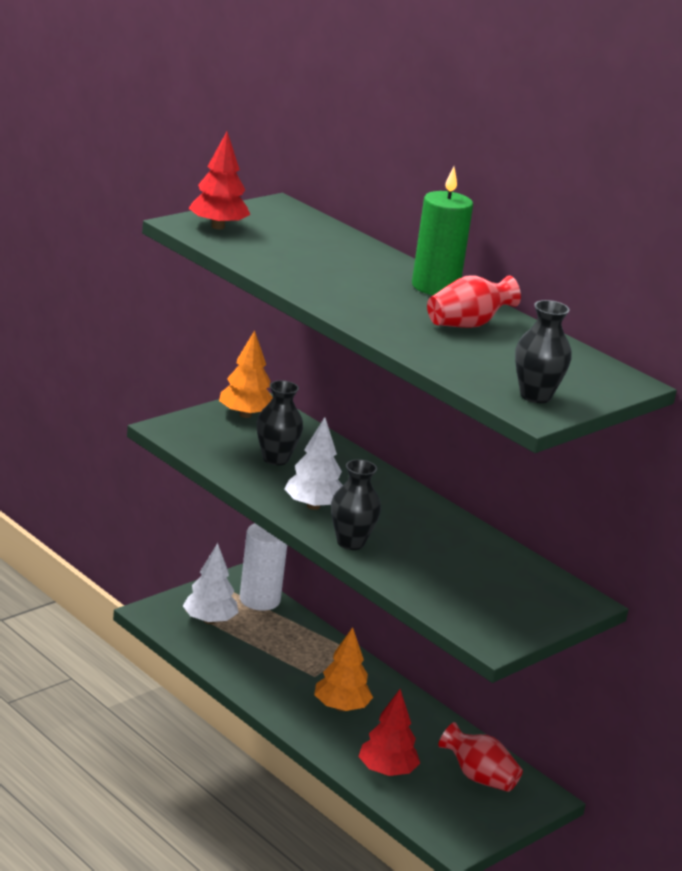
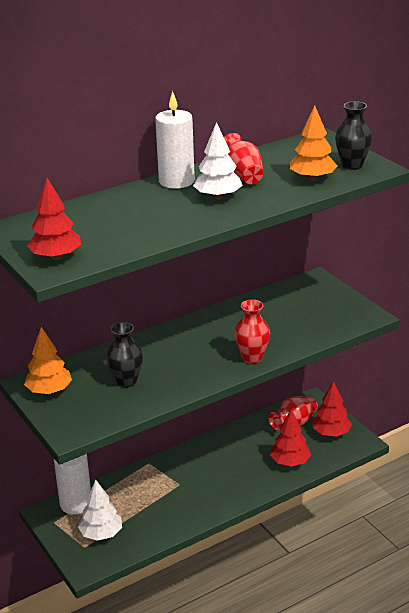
camera: 75 degrees left, 5 degrees up
white tree [284,417,343,510] -> white tree moved to [193,122,243,200]
orange tree [314,627,373,712] -> orange tree moved to [290,106,337,181]
black vase [331,459,381,550] -> red vase [234,300,270,364]
green candle [412,167,473,295] -> white candle [155,91,195,189]
none -> red tree [312,381,352,437]

